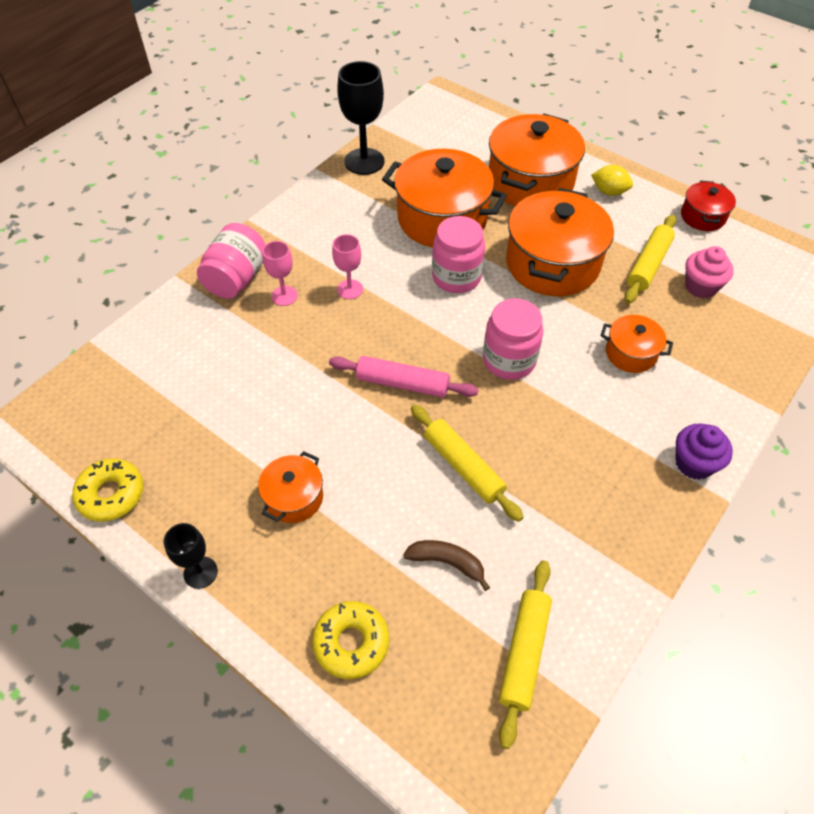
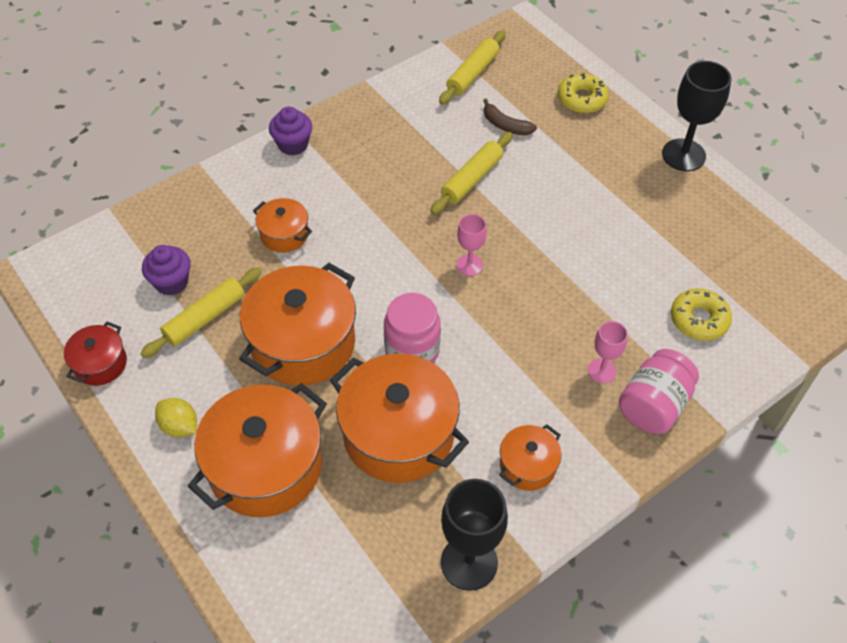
camera: 165 degrees left, 0 degrees up
yellow donut [72,458,143,522] -> yellow donut moved to [671,288,732,341]
black goblet [164,523,218,589] -> black goblet [662,61,732,171], size x1.77
orange pot [258,451,323,523] -> orange pot moved to [499,424,561,491]
pink rolling pin [329,356,479,398] -> none
pink goblet [332,234,363,299] -> pink goblet moved to [456,214,487,276]
yellow rolling pin [411,405,523,522] -> yellow rolling pin turned 60 degrees clockwise [430,132,513,215]
pink jar [483,298,543,380] -> none
pink cupcake [685,246,734,298] -> purple cupcake [142,245,191,295]

